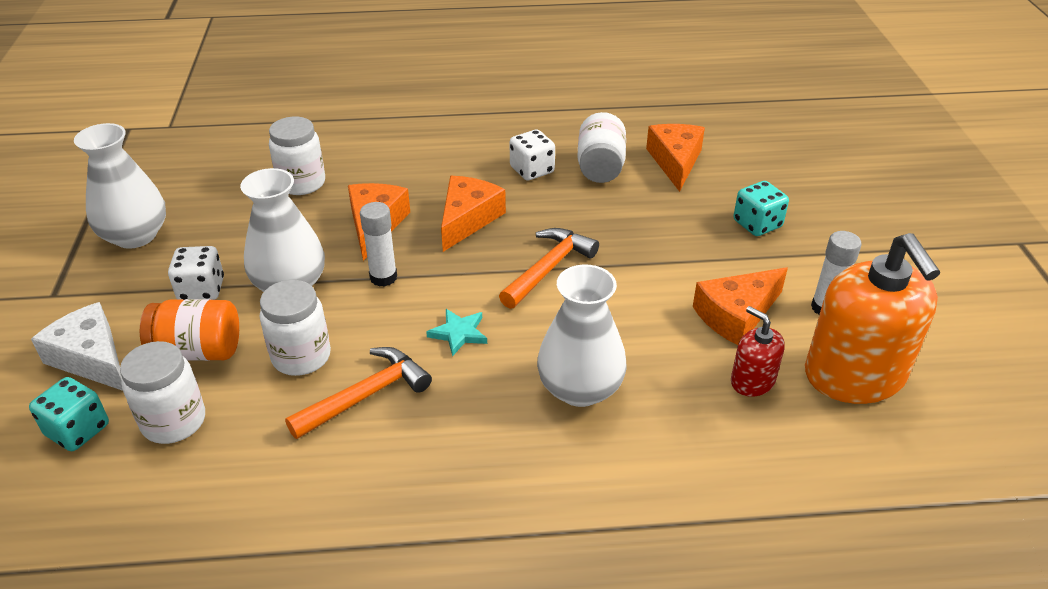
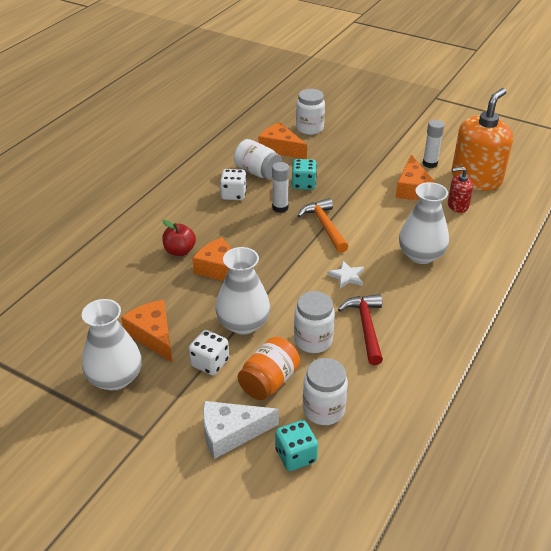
camera: 55 degrees left, 0 degrees up
white jar [269,117,325,195] -> white jar moved to [296,89,325,135]
orange hammer [285,347,432,439] -> red hammer [338,294,383,365]
white glue stick [360,202,397,287] -> white glue stick moved to [272,162,289,213]
turquoise star [426,309,487,356] -> white star [327,261,364,288]
orange cheese [441,176,506,252] -> orange cheese moved to [121,300,173,363]
turquoise dice [733,181,789,236] -> turquoise dice moved to [291,159,317,190]
orange soap dispenser [805,233,940,404] -> orange soap dispenser turned 75 degrees counterclockwise [451,88,513,191]
none -> red apple [162,220,196,256]

